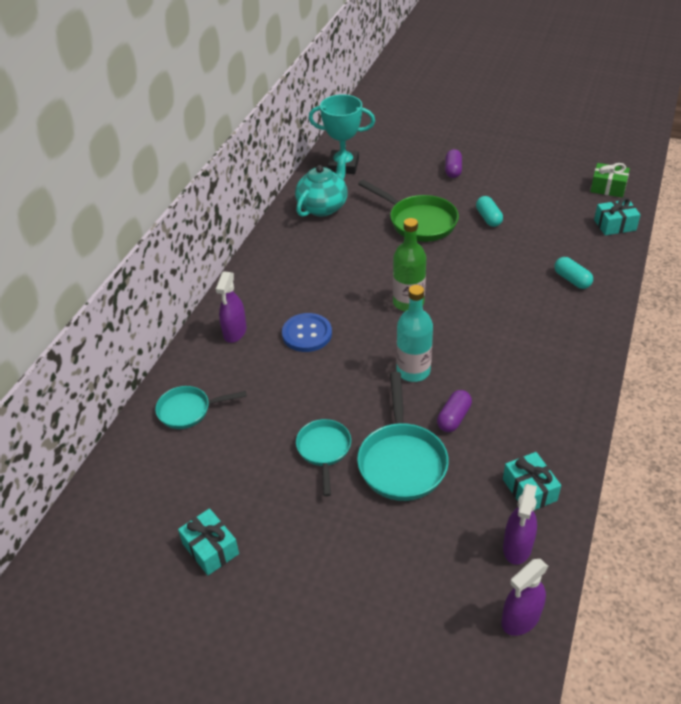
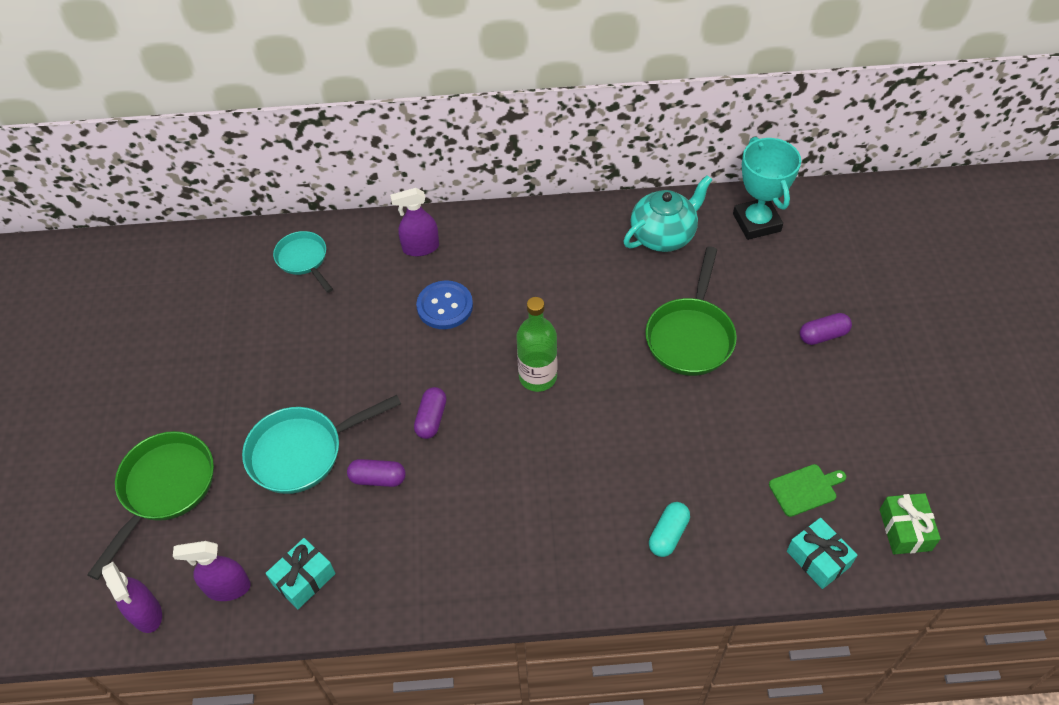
camera: 65 degrees right, 10 degrees up
turquoise gift [178,508,239,575] -> none
turquoise teapot [295,152,348,217] -> turquoise teapot turned 45 degrees counterclockwise [623,175,712,252]
turquoise pan [296,419,351,497] -> none
turquoise bottle [396,285,433,382] -> purple capsule [414,387,447,439]
turquoise capsule [476,196,503,227] -> none
purple spray bottle [501,559,548,636] -> purple spray bottle turned 150 degrees counterclockwise [102,562,162,633]
none -> green pan [87,431,214,580]
none -> green cutting board [769,464,846,517]

